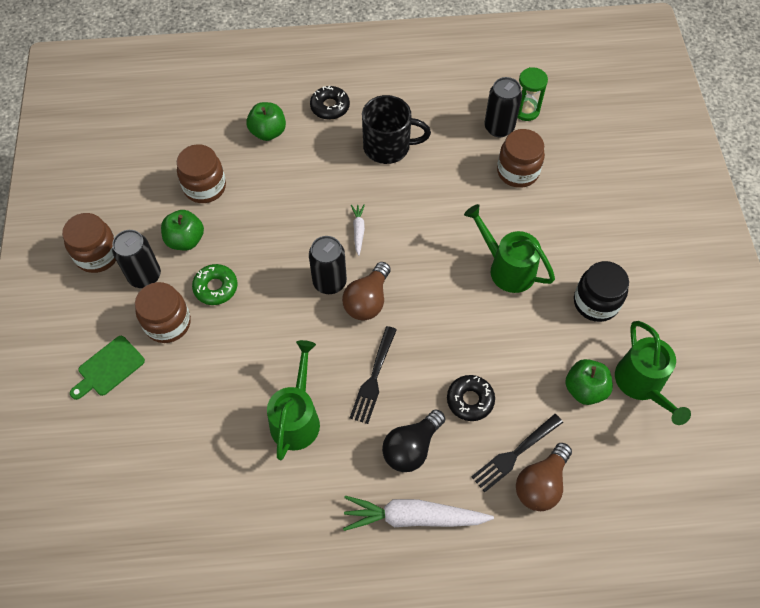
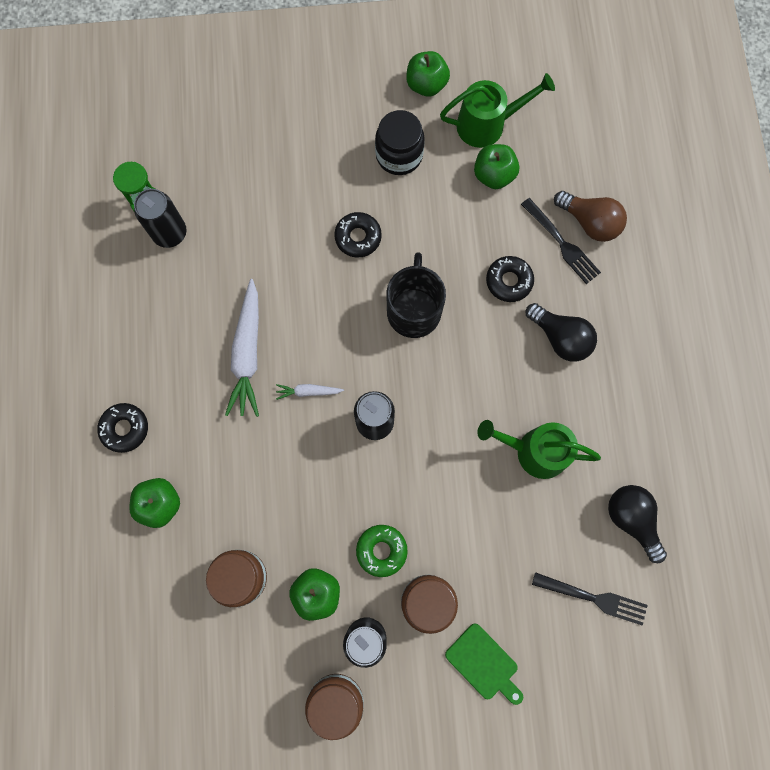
camera: 90 degrees left, 15 degrees up
brown light bulb [342,262,391,321] -> none
white carrot [343,496,494,531] -> white carrot moved to [225,279,259,417]
black fork [350,326,397,424] -> black fork moved to [532,572,648,626]
black mug [362,95,431,164] -> black mug moved to [386,252,446,338]
green watering can [464,204,555,293] -> black donut [334,212,382,258]
brown jar [497,129,545,188] -> none
none -> green apple [406,51,450,97]
none -> black light bulb [608,485,667,563]

